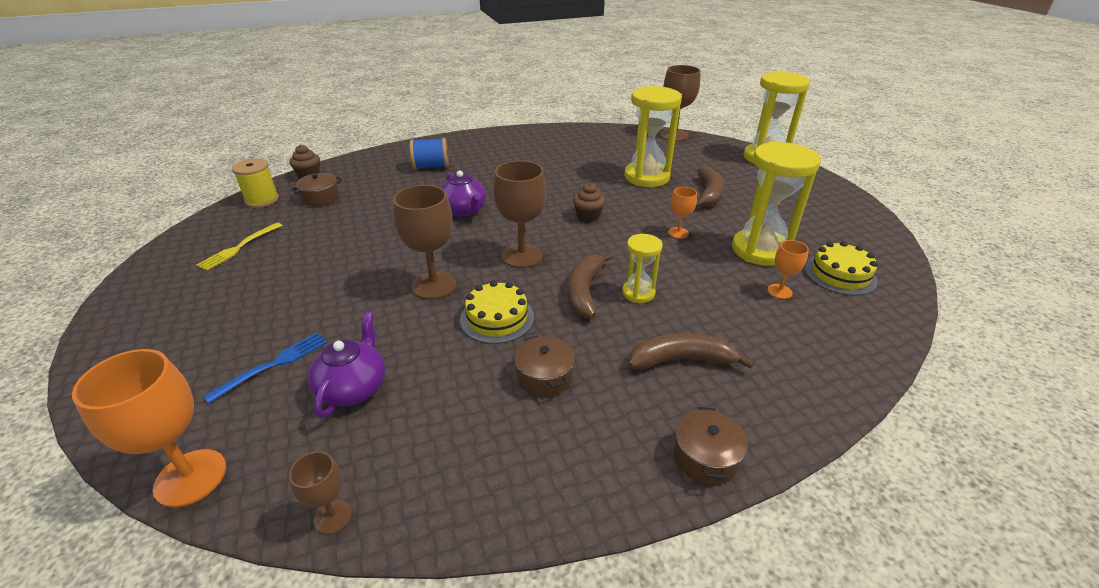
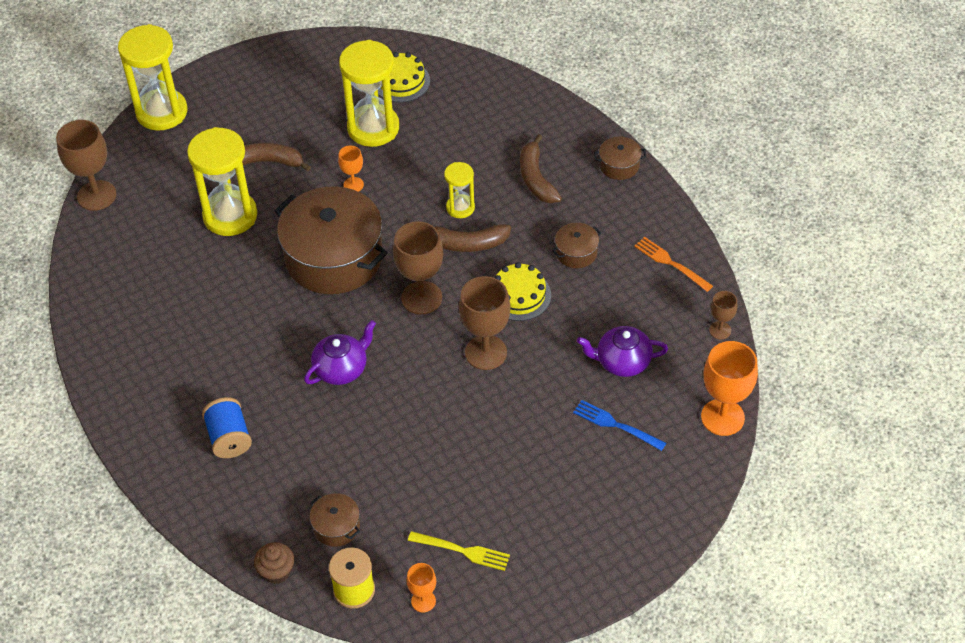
camera: 100 degrees left, 15 degrees up
brown cupcake [573,183,605,222] -> brown pot [274,186,388,294]
orange goblet [768,240,809,299] -> orange goblet moved to [406,563,436,613]
none -> orange fork [634,237,713,292]

